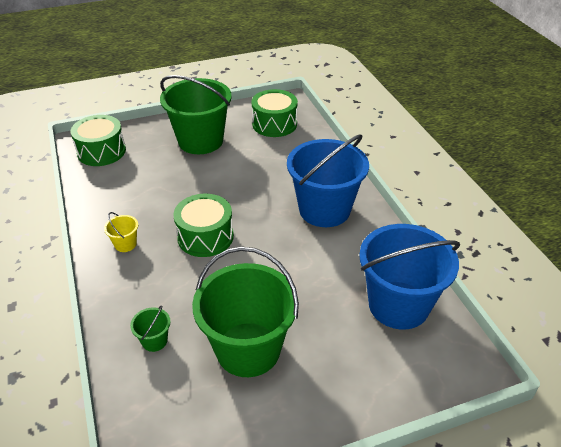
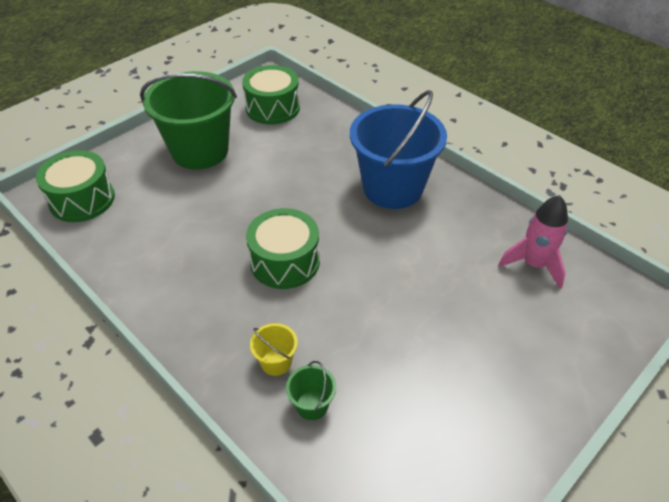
camera: 25 degrees left, 5 degrees up
yellow bucket [104,212,138,252] -> yellow bucket moved to [250,323,298,376]
green bucket [192,246,299,377] -> none
blue bucket [359,224,460,330] -> pink rocket [498,195,568,289]

